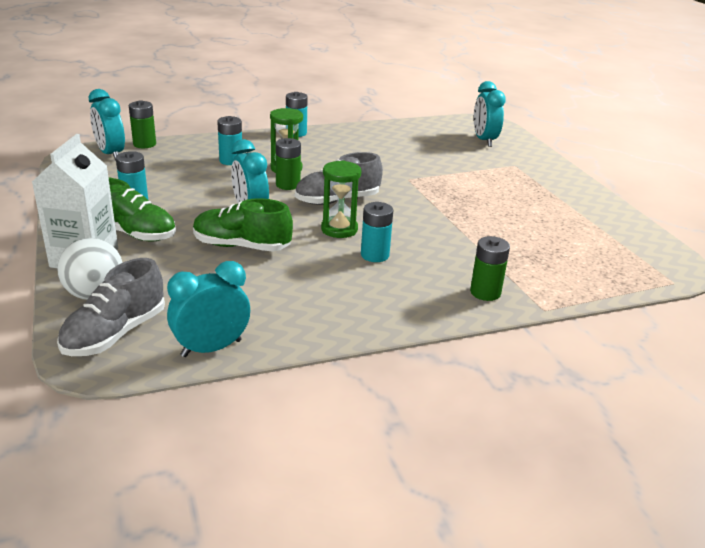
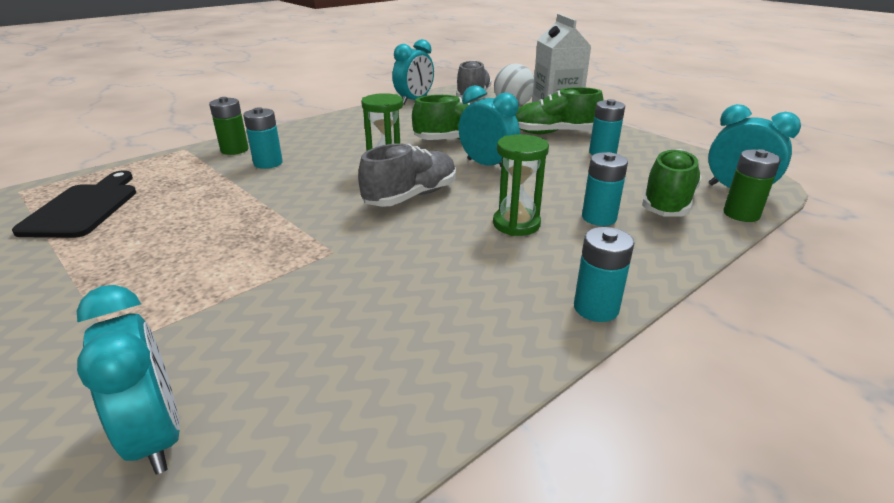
camera: 160 degrees right, 0 degrees up
green battery [276,138,301,190] -> none
turquoise battery [361,202,393,262] -> turquoise battery moved to [243,107,283,169]
none -> black cutting board [12,170,136,238]
none -> green shoe [642,149,702,217]

